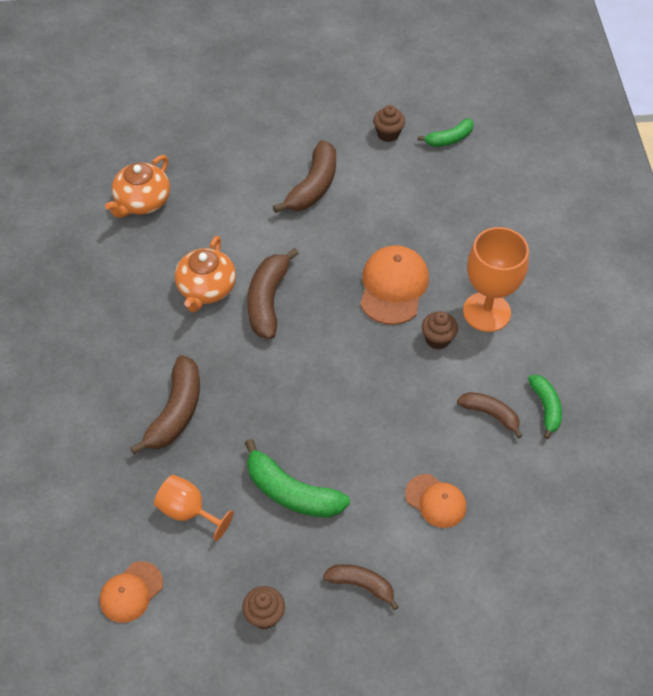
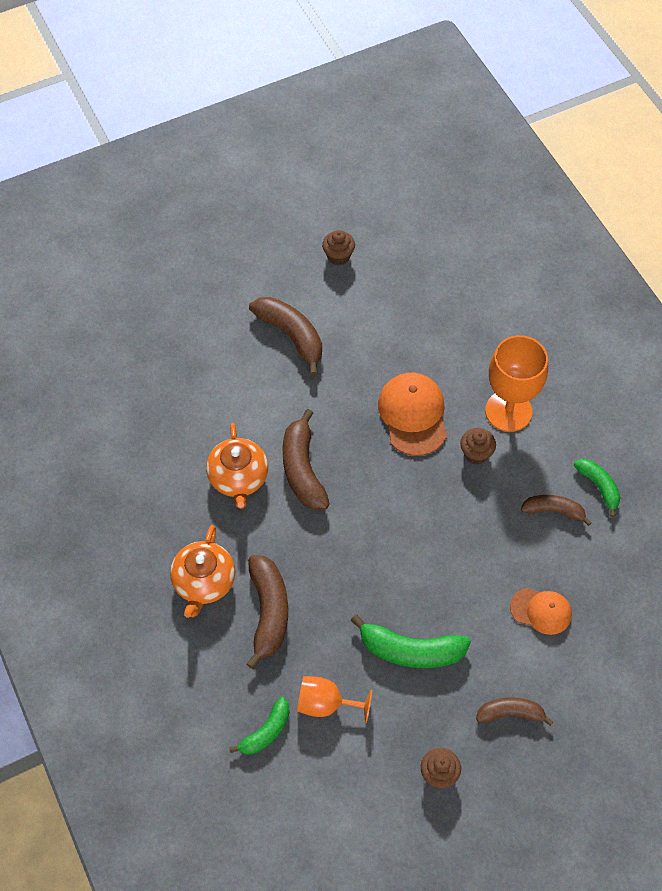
camera: 20 degrees left, 5 degrees up
orange cap [100,561,163,623] -> none
orange teapot [105,155,170,218] -> orange teapot moved to [170,525,235,618]
brown banana [273,140,336,213] -> brown banana turned 45 degrees counterclockwise [249,297,322,376]
green banana [417,118,474,147] -> green banana moved to [229,697,290,754]

